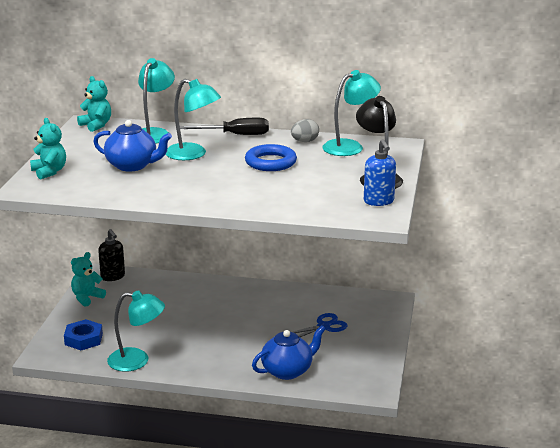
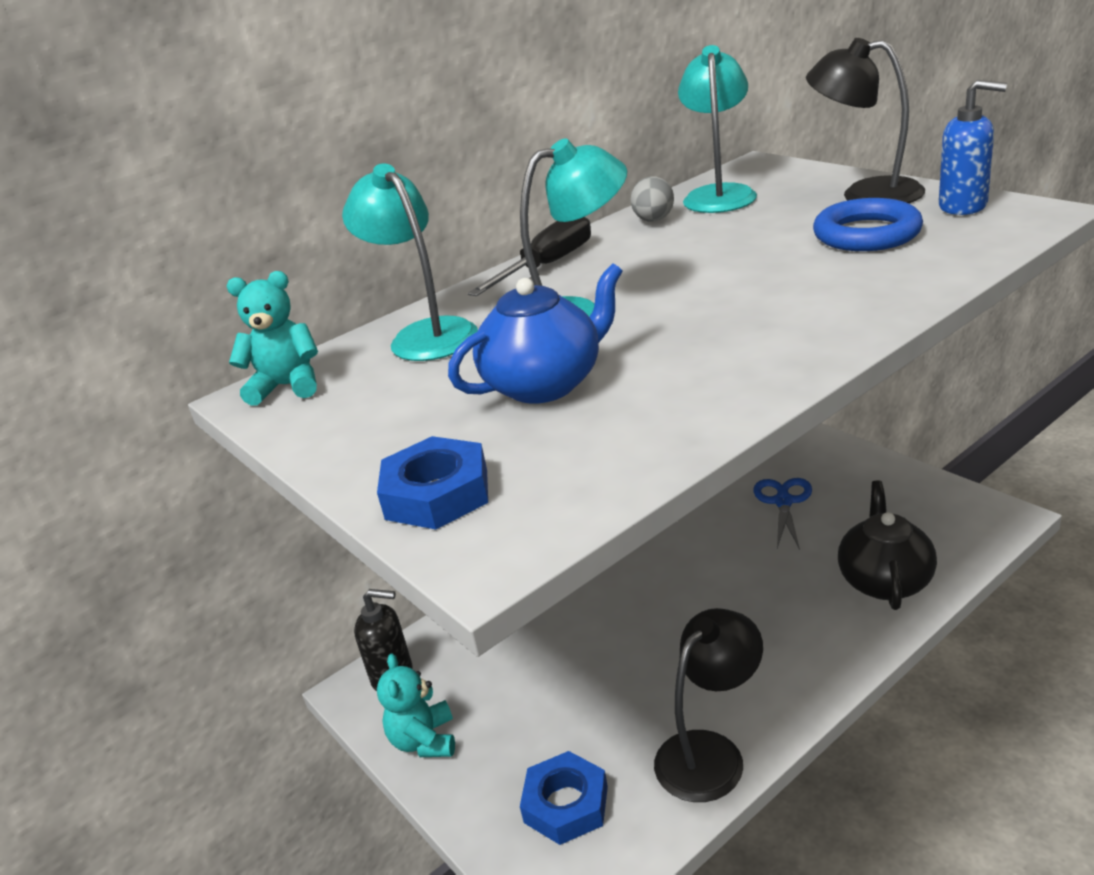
camera: 45 degrees left, 5 degrees up
turquoise teddy bear [30,118,66,179] -> blue nut [377,436,488,530]
turquoise lamp [107,290,165,372] -> black lamp [654,608,763,802]
blue ring [245,144,297,171] -> blue ring moved to [813,198,923,251]
blue teapot [252,325,325,380] -> black teapot [838,480,937,610]

